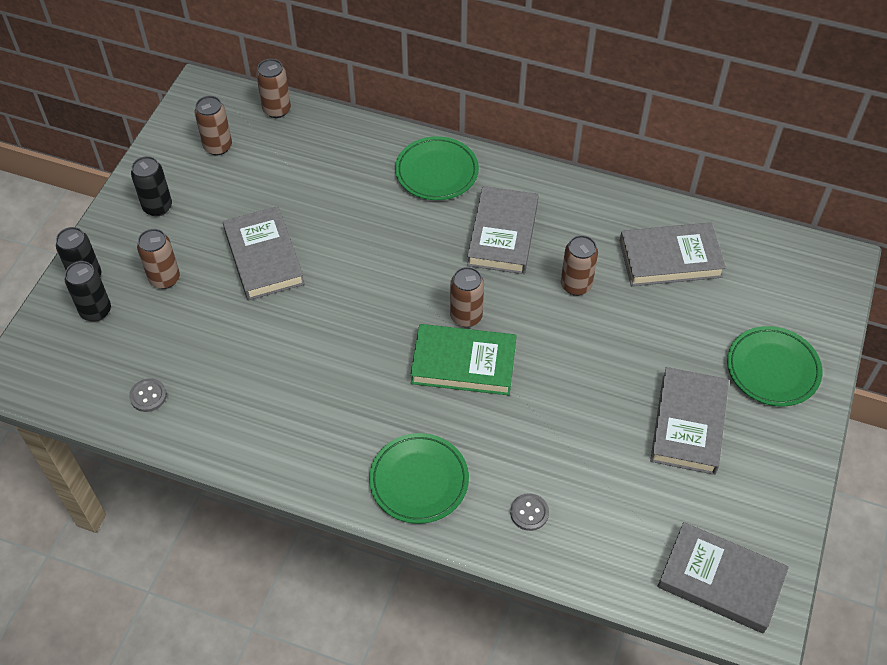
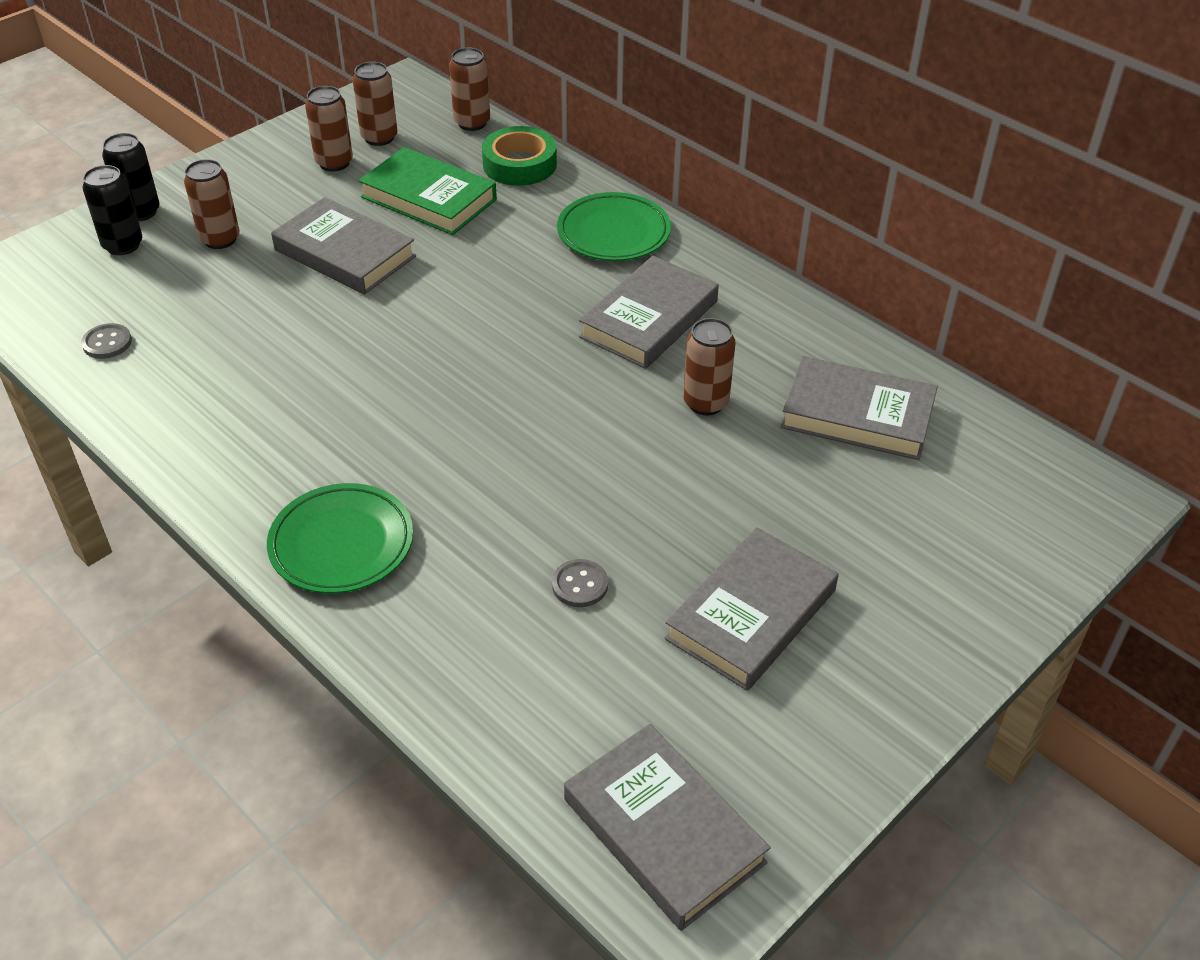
camera: 25 degrees right, 10 degrees down
black can [131,156,172,216] -> none
grey book [223,206,305,300] -> grey book turned 60 degrees counterclockwise [271,197,416,295]
green book [410,324,517,395] -> green book moved to [358,147,497,235]
brown can [450,267,484,327] -> brown can moved to [305,86,353,172]
grey button [510,493,549,531] -> grey button moved to [552,559,608,607]
green plate [727,326,823,407] -> none
none -> green tape [482,126,557,186]

